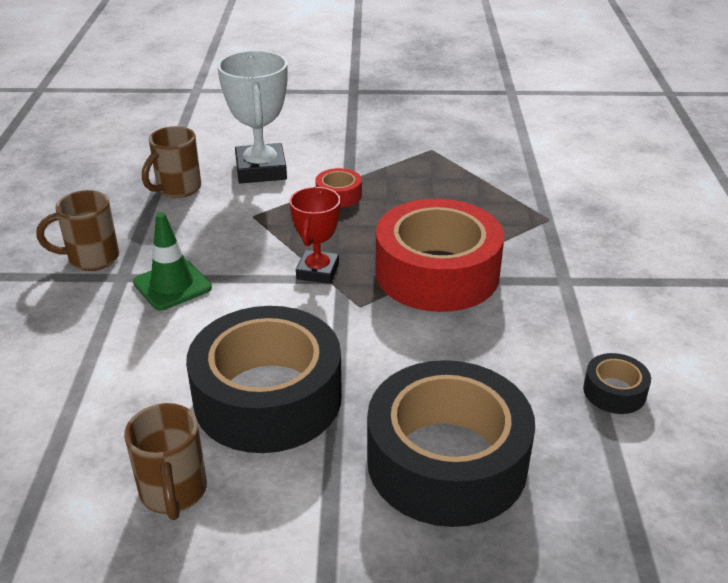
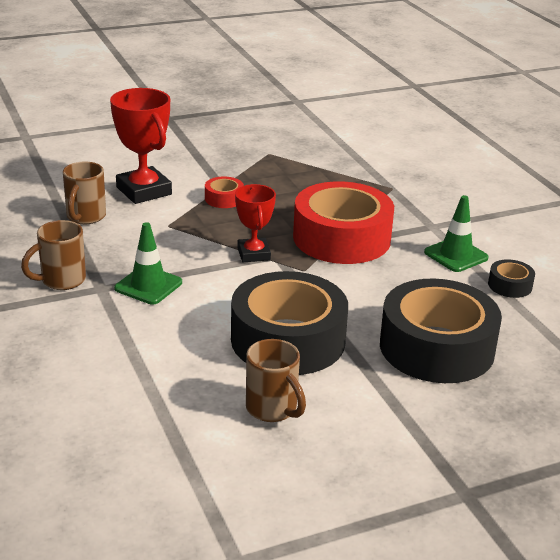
camera: 25 degrees left, 5 degrees down
white trophy [217,50,288,183] -> red trophy [110,88,172,204]
none -> green traffic cone [424,195,489,272]

